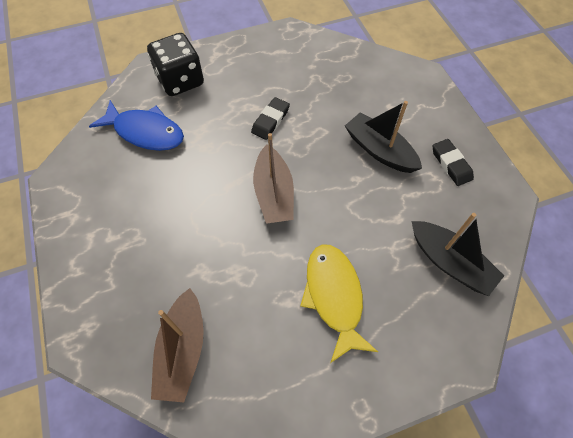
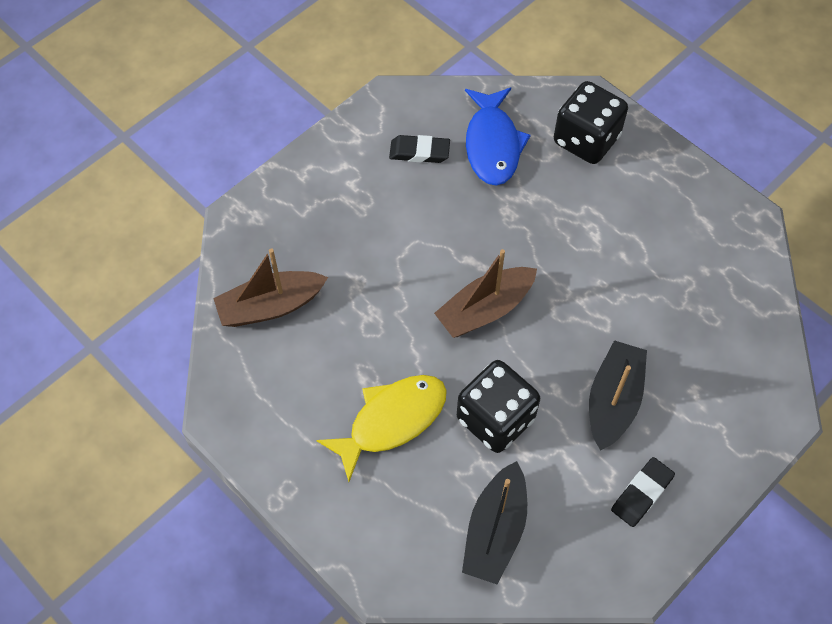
camera: 65 degrees right, 0 degrees up
black eraser [251,97,290,140] -> black eraser moved to [389,135,450,163]
none -> black dice [457,360,540,453]

